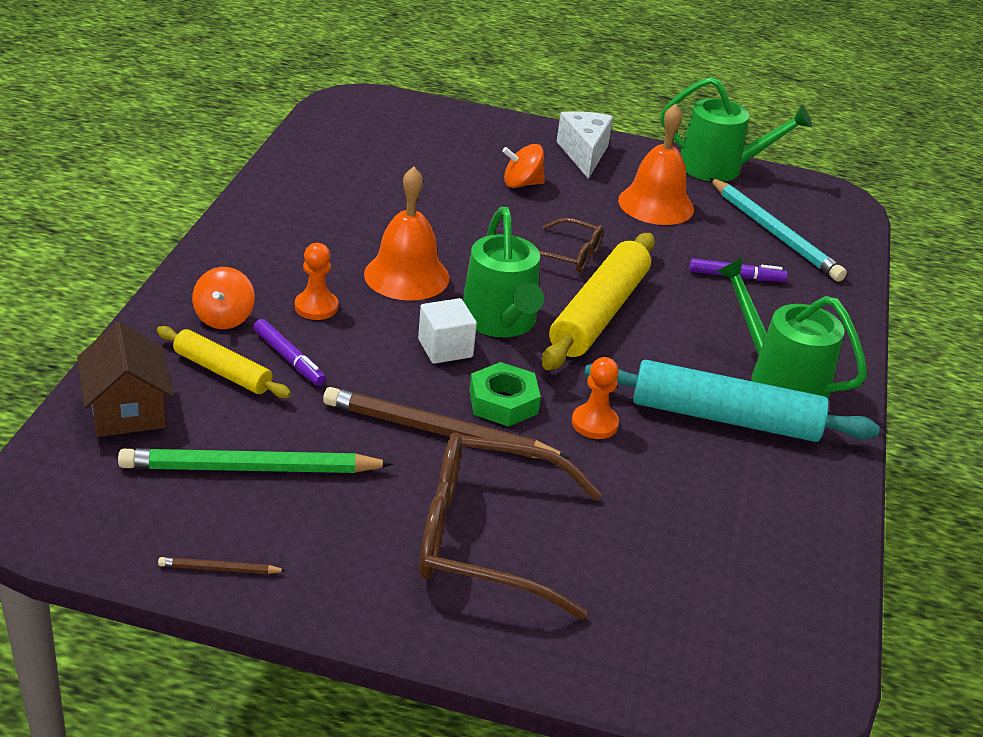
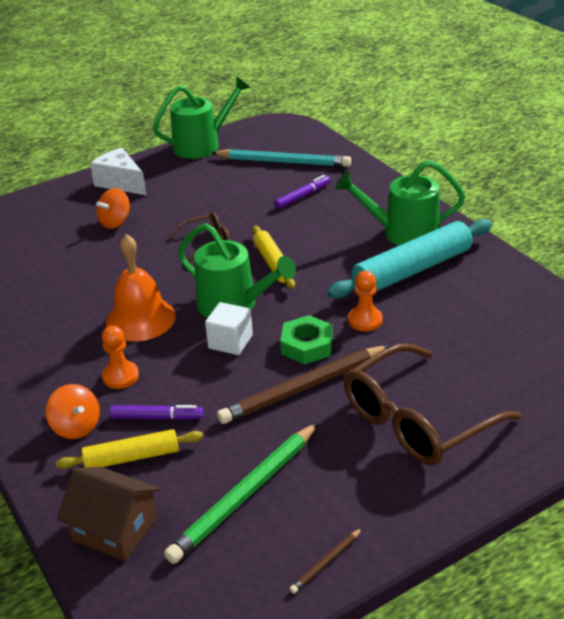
camera: 40 degrees left, 0 degrees up
yellow rolling pin [542,233,655,370] -> yellow rolling pin [252,226,295,289], size x0.57
orange bell [618,104,694,225] -> none

